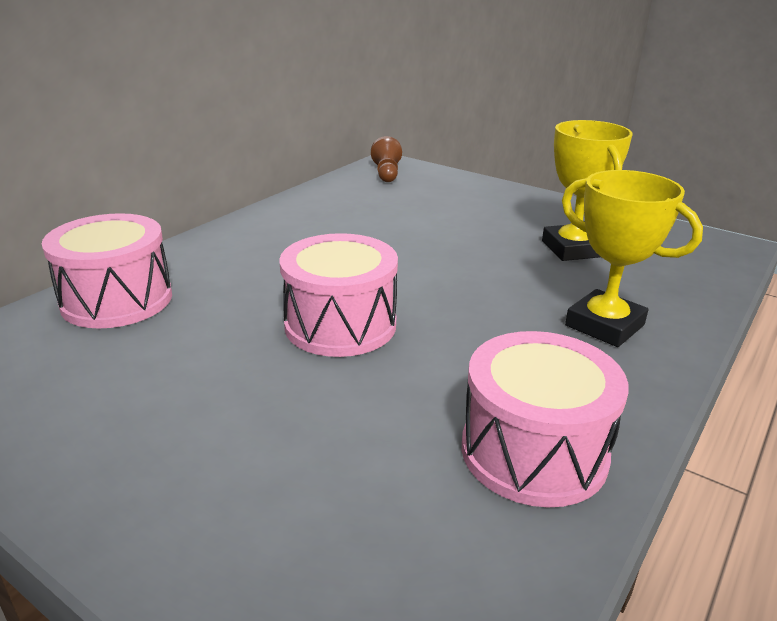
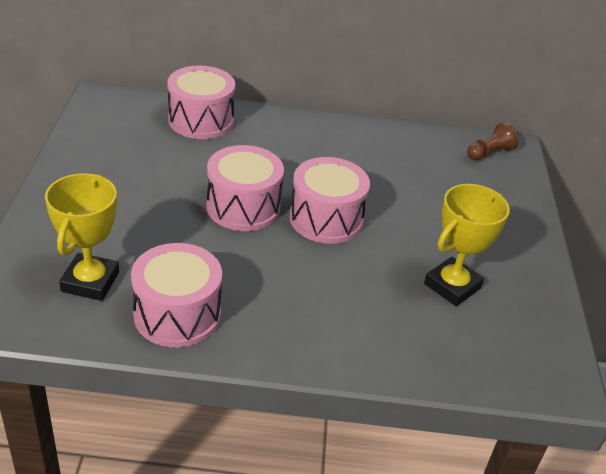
camera: 55 degrees right, 10 degrees up
yellow trophy [562,170,703,347] -> yellow trophy moved to [45,173,119,301]
none -> pink drum [289,157,370,244]

